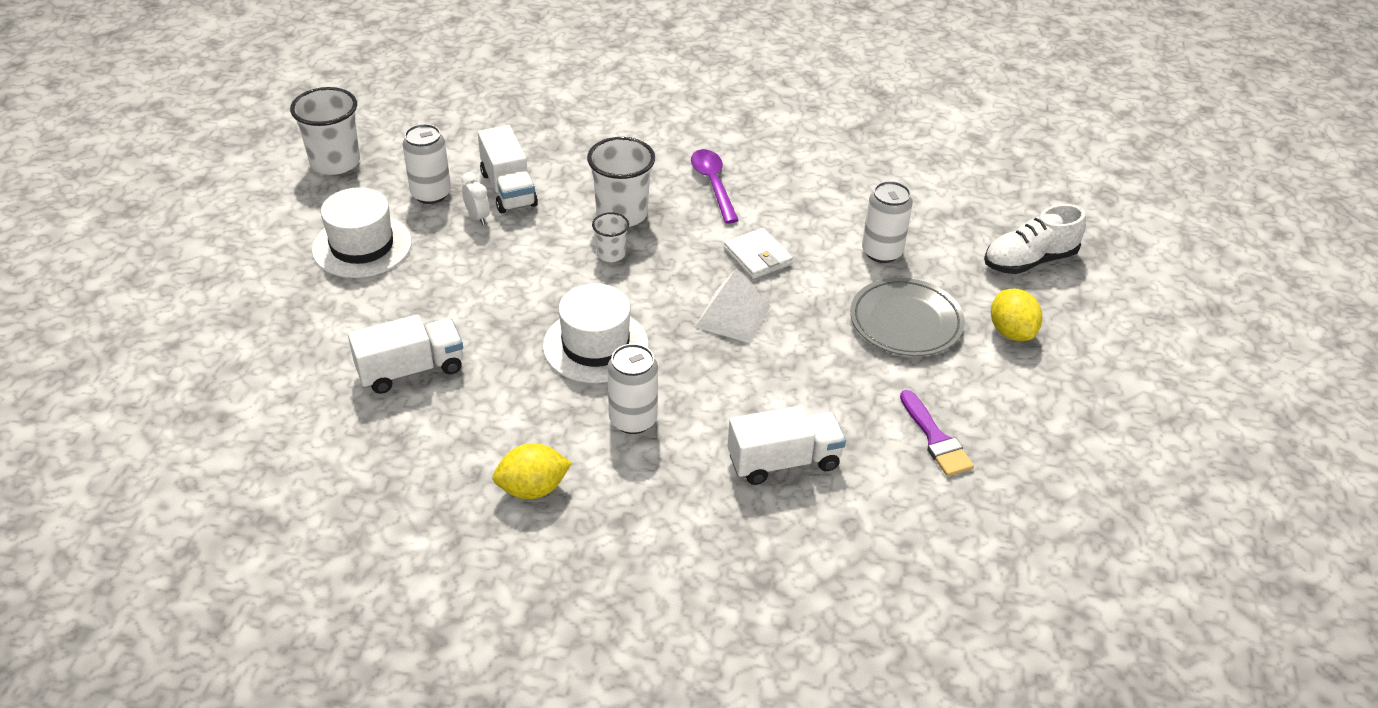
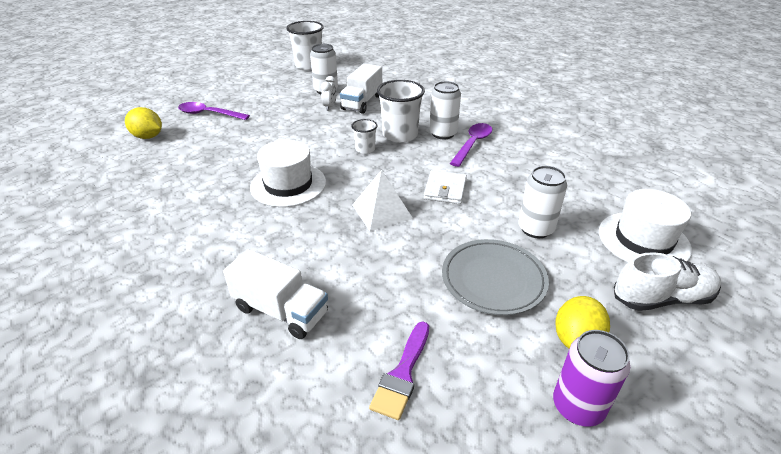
camera: 45 degrees right, 5 degrees down
white hat [312,187,412,278] -> white hat moved to [599,189,692,263]
white truck [348,315,463,394] -> none
yellow lemon [492,443,572,499] -> yellow lemon moved to [125,107,162,139]
white can [607,344,658,434] -> white can moved to [429,81,461,139]
white shoe [984,204,1086,274] -> white shoe turned 150 degrees clockwise [614,252,721,311]
none -> purple spoon [178,102,250,120]
none -> purple can [553,330,630,427]

